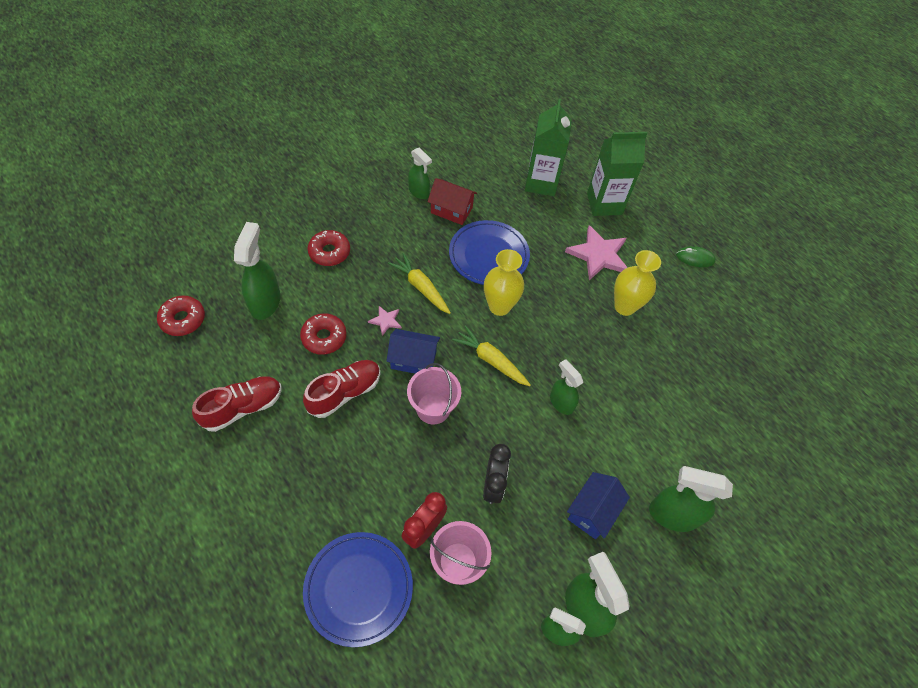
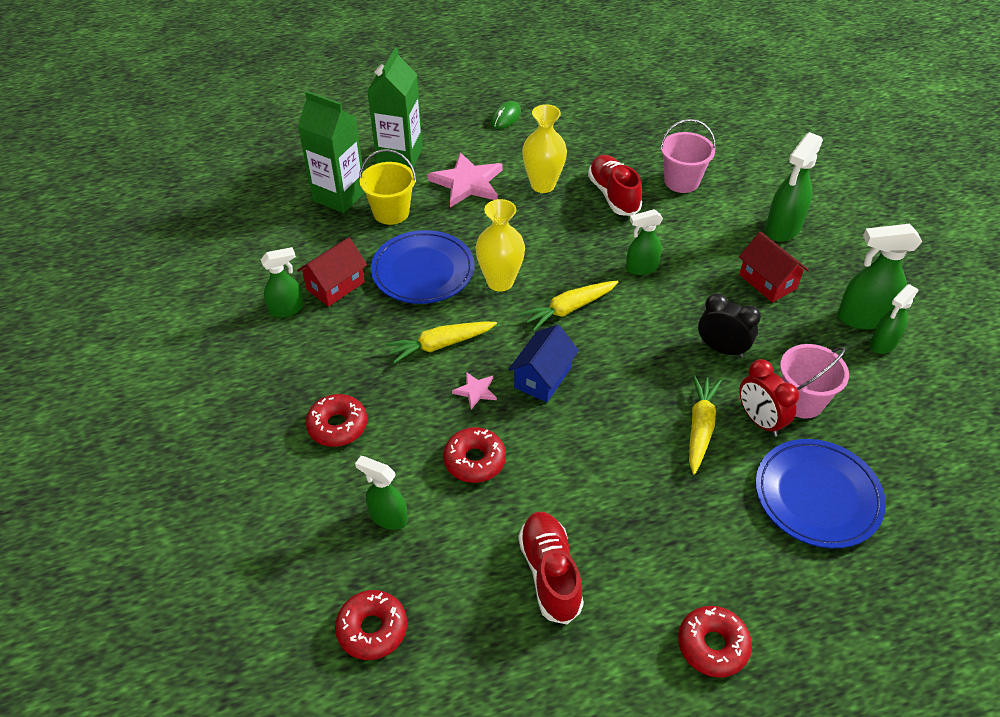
camera: 65 degrees left, 10 degrees down
green spray bottle [234,222,280,320] -> green spray bottle [355,456,408,530], size x0.64
red shoe [303,360,381,418] -> red shoe moved to [588,155,642,216]
pink bucket [407,363,461,424] -> pink bucket moved to [660,119,716,193]
blue house [567,472,630,539] -> red house [739,232,809,303]
none -> yellow bucket [359,149,416,225]
none -> red donut [678,606,752,678]
none -> yellow carrot [689,375,722,475]

